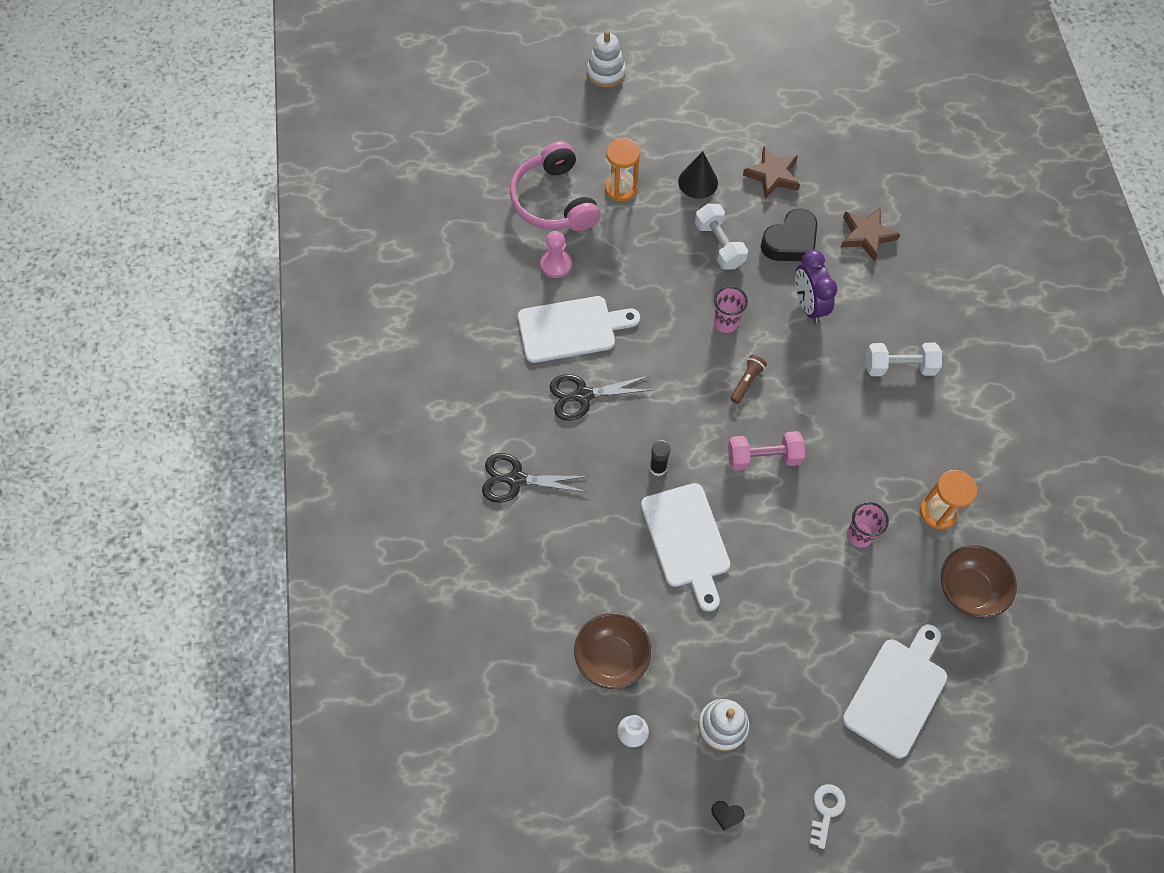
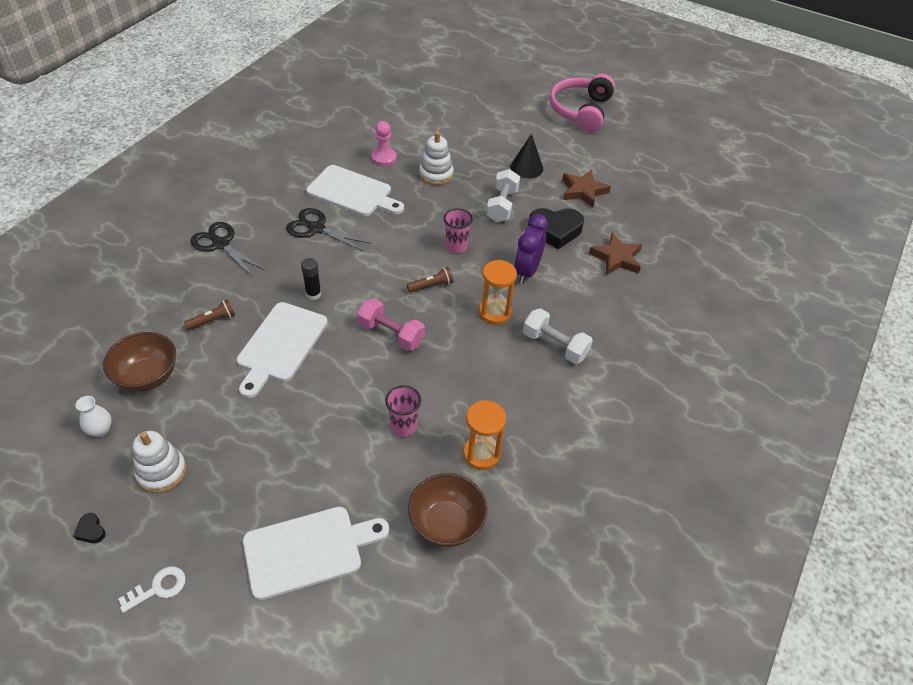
camera: 35 degrees right, 15 degrees down
pink headphones [510,141,600,231] -> pink headphones moved to [549,74,615,132]
white stacking toy [587,30,626,88] -> white stacking toy moved to [419,131,454,185]
orange hourglass [605,138,640,201] -> orange hourglass moved to [479,260,517,325]
none -> brown flashlight [184,299,235,330]

